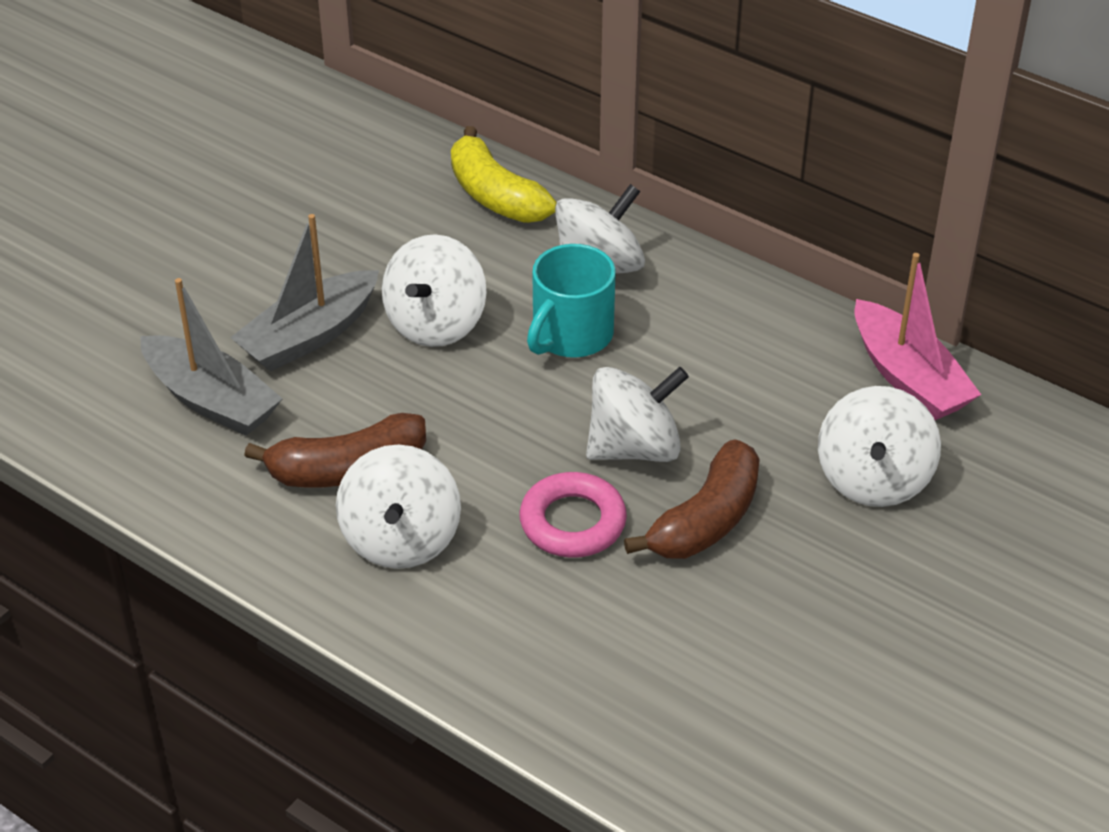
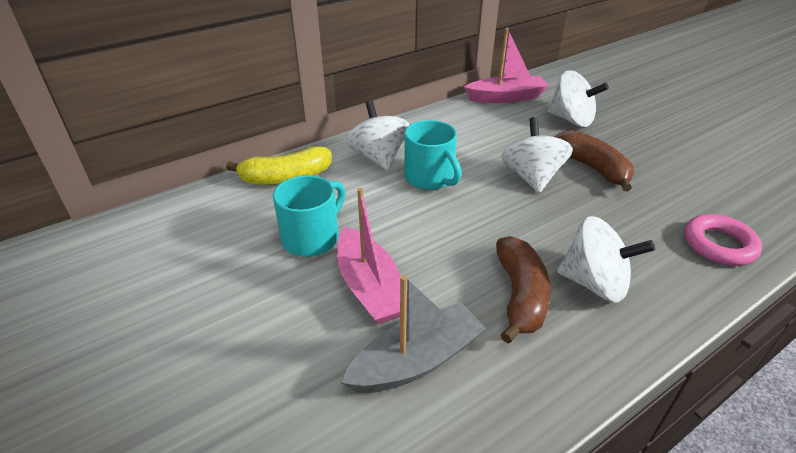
camera: 70 degrees left, 5 degrees down
grey boat [230,214,379,372] -> pink boat [337,188,407,325]
white spinning top [382,234,487,347] -> none
pink ring [520,472,627,558] -> pink ring moved to [684,214,762,266]
none -> turquoise mug [273,175,345,257]

